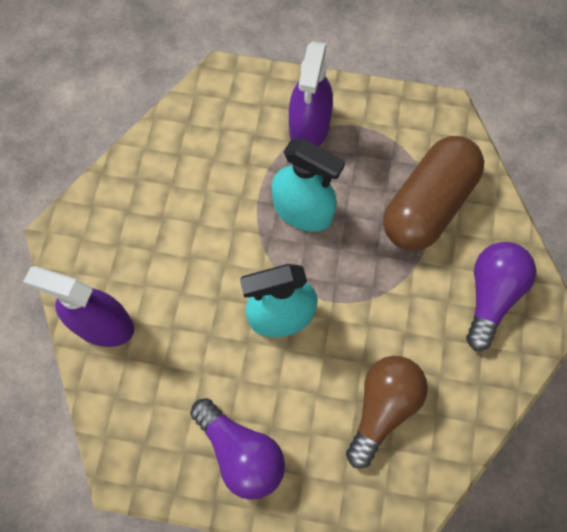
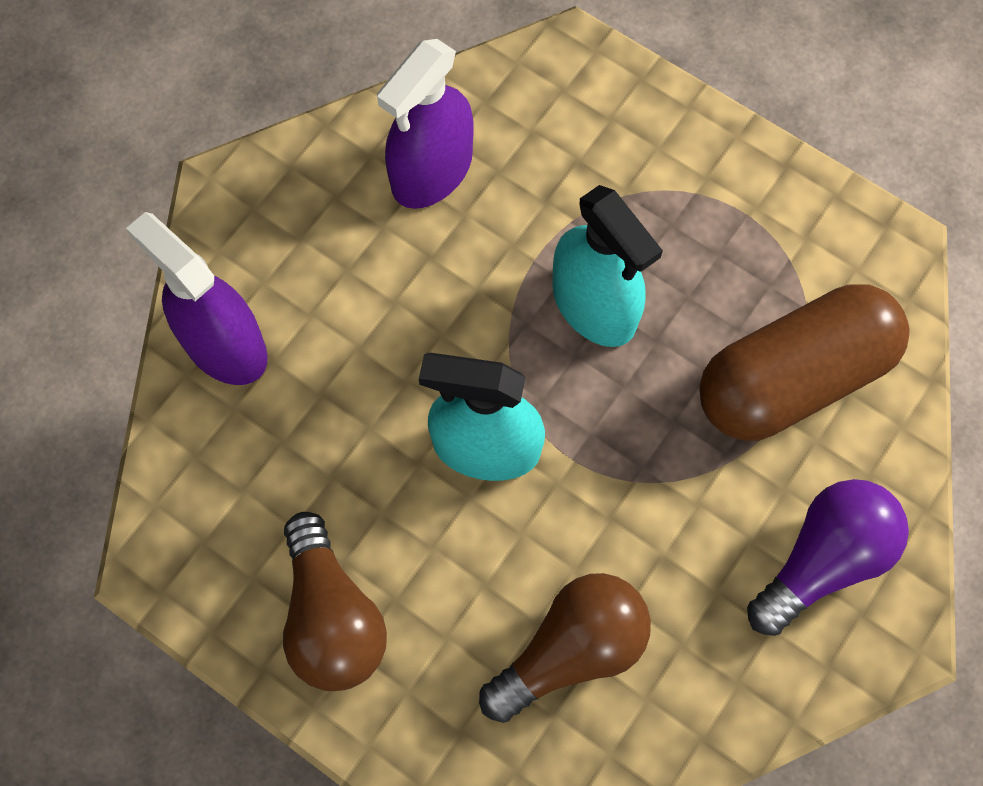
camera: 25 degrees right, 0 degrees up
purple light bulb [190,398,285,500] -> brown light bulb [283,512,387,691]
purple spray bottle [289,41,333,147] -> purple spray bottle moved to [377,39,474,209]

